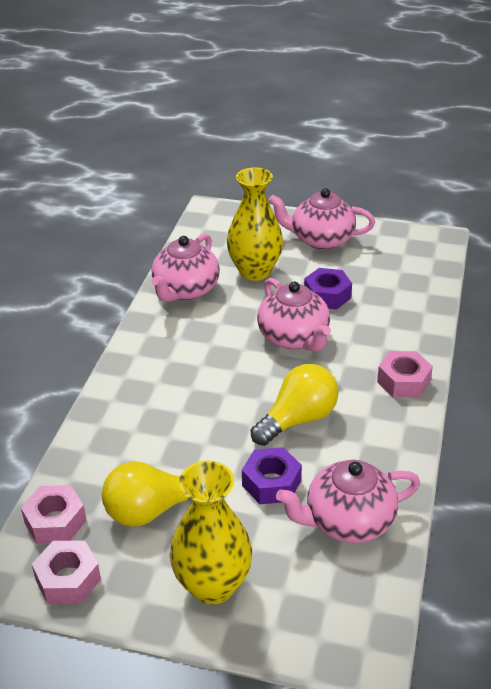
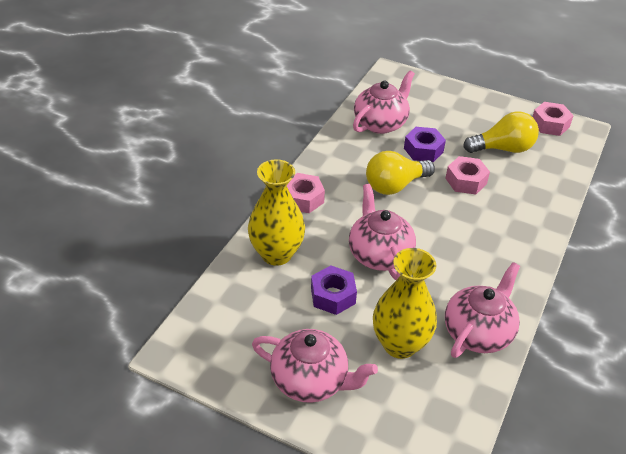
camera: 170 degrees left, 5 degrees up
pink nut [21,485,87,544] -> pink nut moved to [445,156,490,195]
yellow vase [170,461,252,605] -> yellow vase moved to [248,159,305,266]
pink teapot [276,460,420,543] -> pink teapot turned 45 degrees counterclockwise [353,70,415,134]

